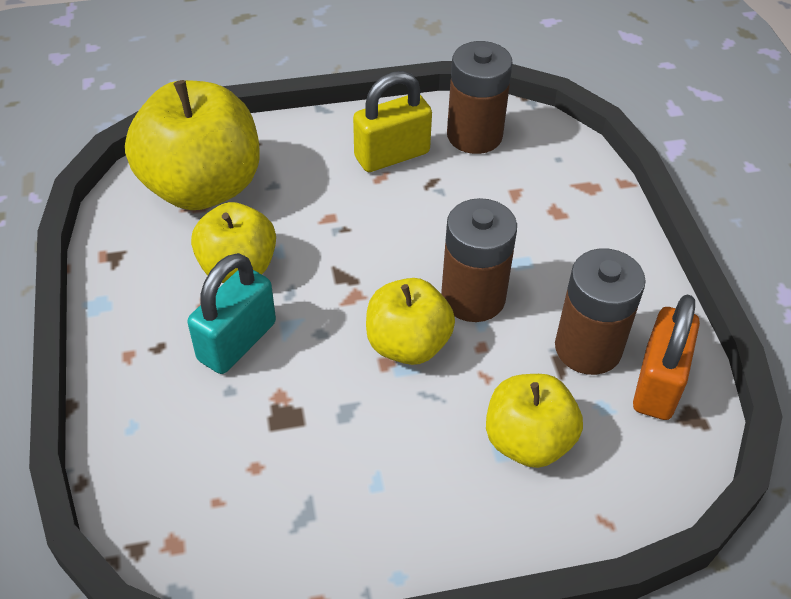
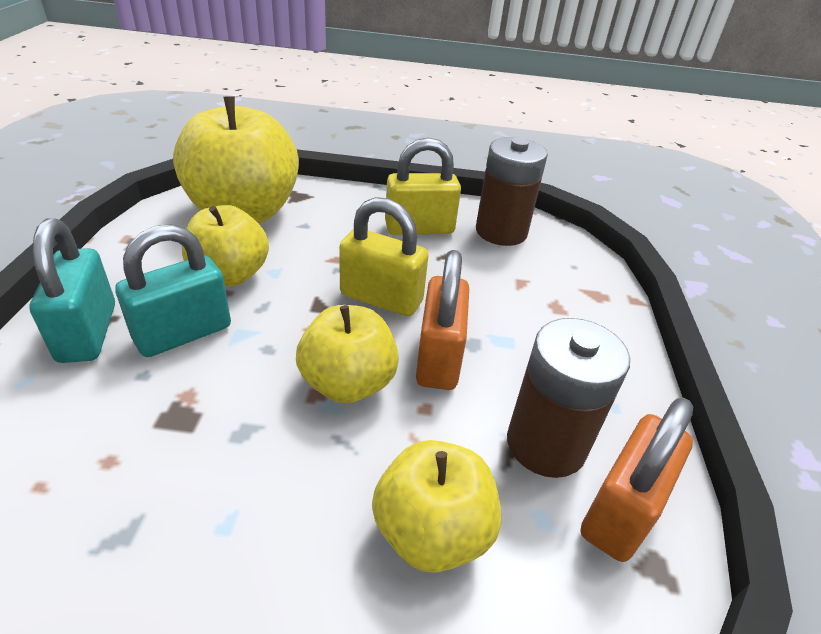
camera: 15 degrees right, 10 degrees down
brown battery [441,198,517,322] -> orange padlock [416,250,469,390]
none -> turquoise padlock [29,218,115,363]
none -> yellow padlock [339,197,429,316]

